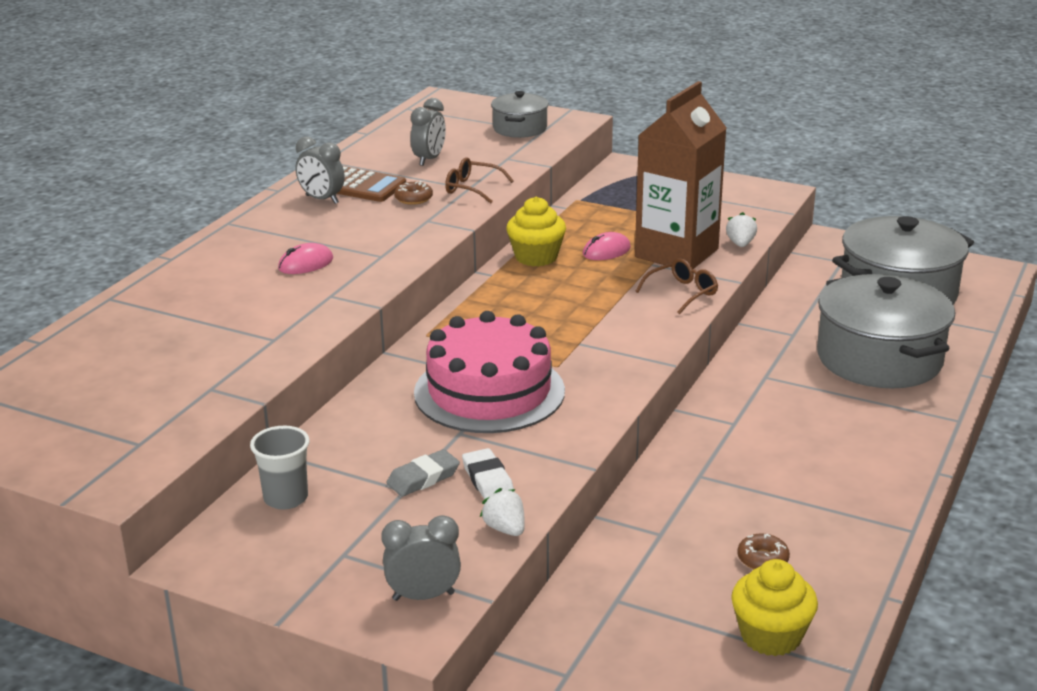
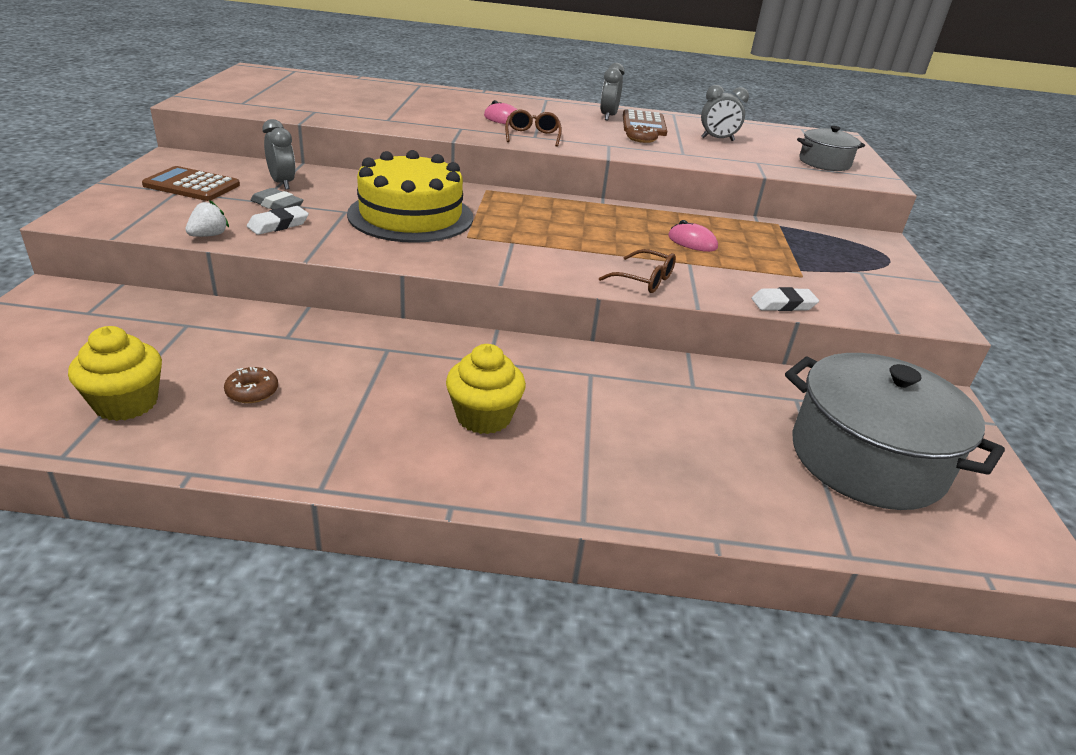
camera: 65 degrees right, 5 degrees up
grey cup [250,426,310,510] -> none
grey clock [381,515,461,601] -> grey clock moved to [262,119,296,190]
pink cake [414,311,565,433] -> yellow cake [347,150,473,243]
brown glasses [445,157,514,204] -> brown glasses moved to [505,109,562,147]
yellow cupcake [506,197,566,267] -> yellow cupcake moved to [446,344,526,434]
brown carton [635,81,726,269] -> none
white strawberry [726,212,757,247] -> white eraser [751,287,819,311]
grey pot [817,274,955,388] -> none
none -> brown calculator [142,166,240,201]

